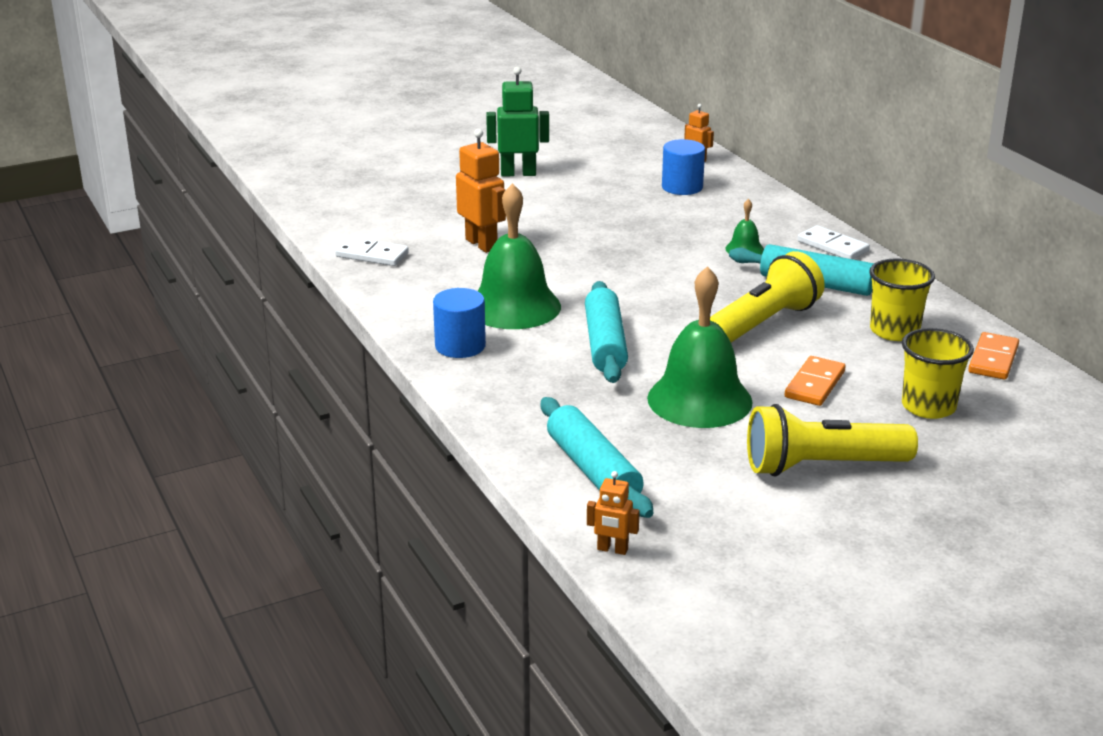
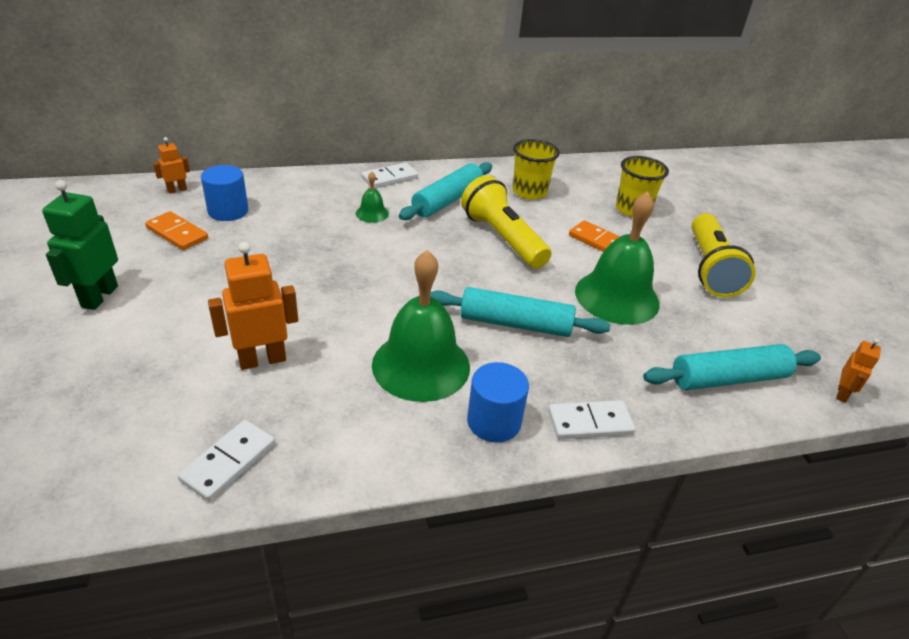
camera: 80 degrees left, 10 degrees up
orange domino [968,332,1019,380] -> orange domino moved to [145,211,208,250]
none -> white domino [548,400,635,439]

